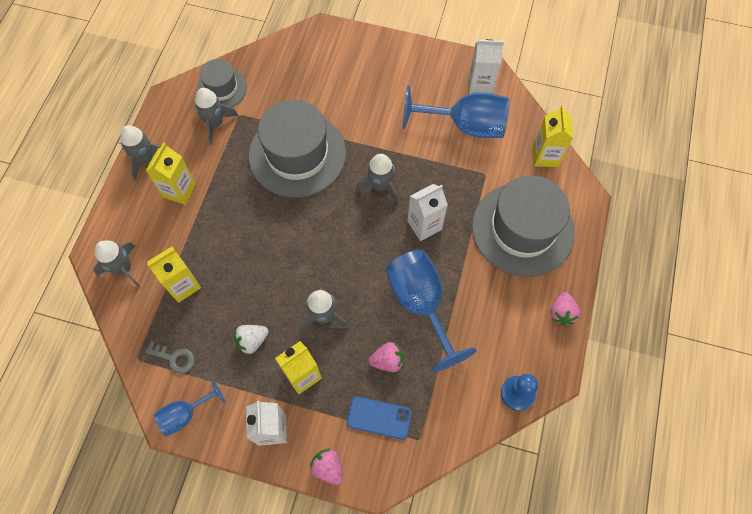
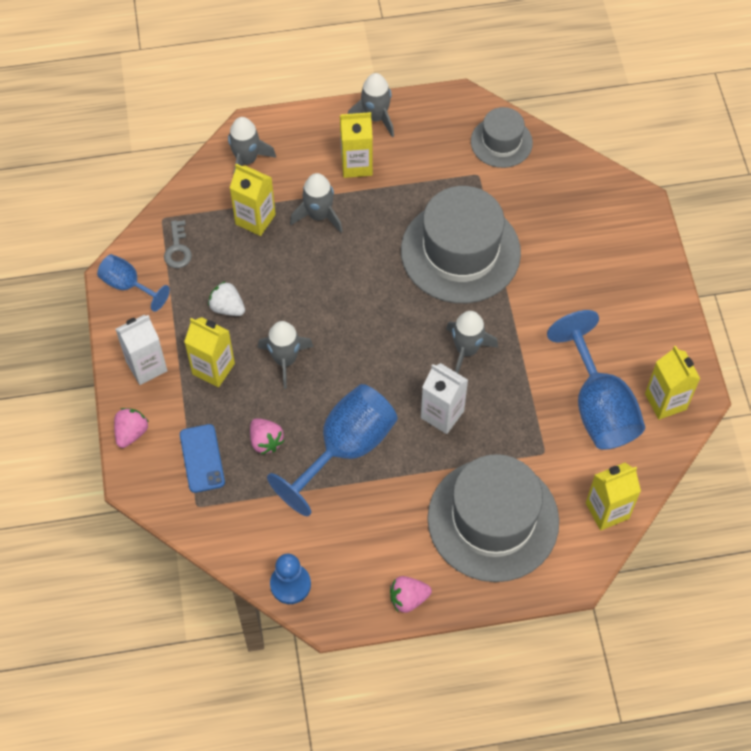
camera: 65 degrees right, 5 degrees down
grey rocket [195,88,239,145] -> grey rocket moved to [290,173,343,233]
white carton [469,39,504,94] -> yellow carton [645,346,700,420]

